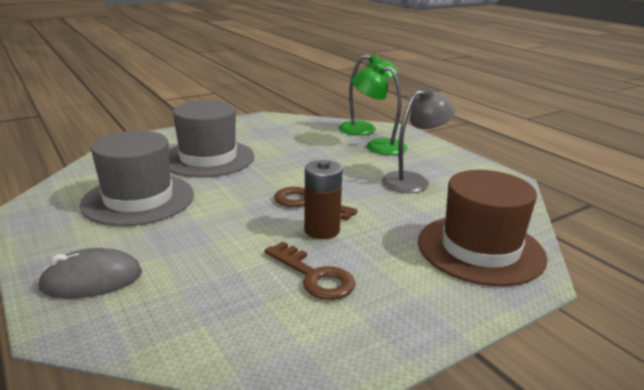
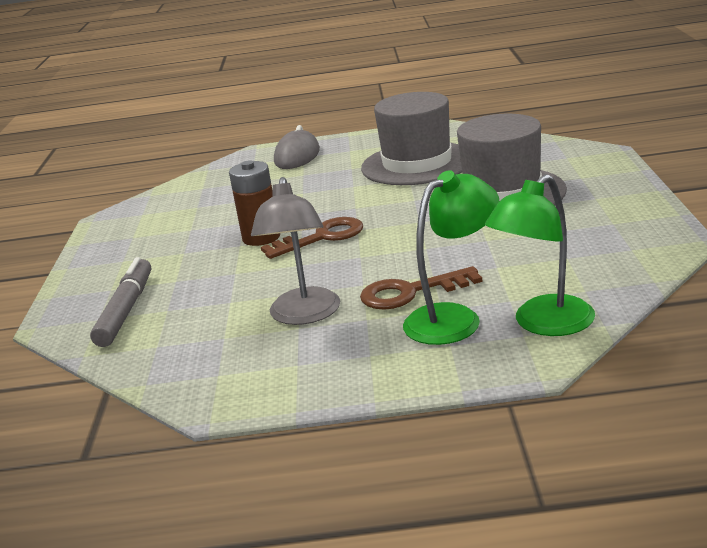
camera: 125 degrees right, 0 degrees up
brown key [264,241,355,300] -> brown key moved to [360,266,482,310]
brown hat [418,170,547,286] -> grey marker [90,257,151,347]

